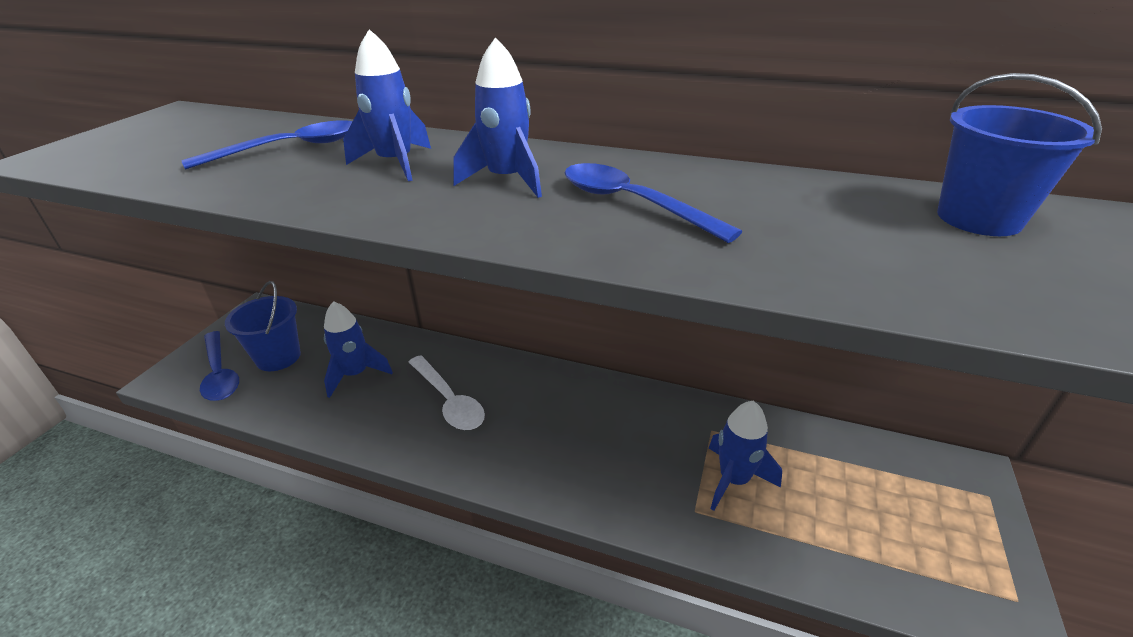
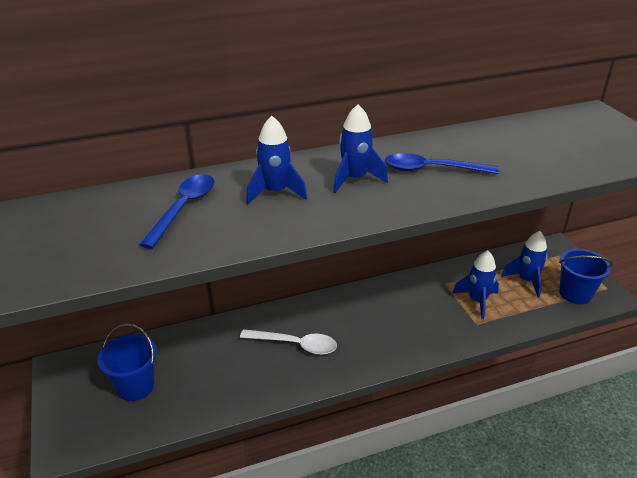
camera: 40 degrees left, 0 degrees up
blue spoon [200,331,239,401] -> none
blue rocket [324,301,393,398] -> blue rocket moved to [501,231,548,298]
blue bucket [937,73,1102,236] -> blue bucket moved to [559,249,613,304]

